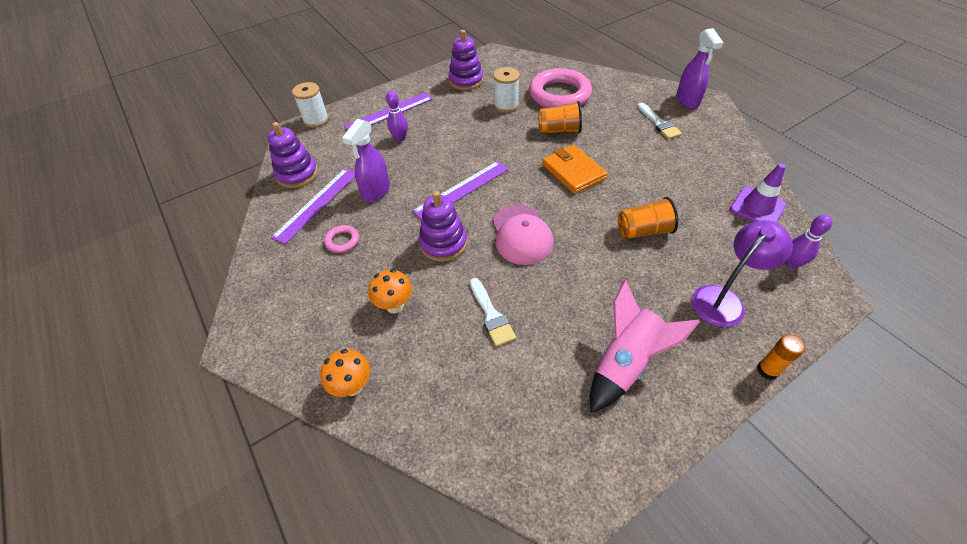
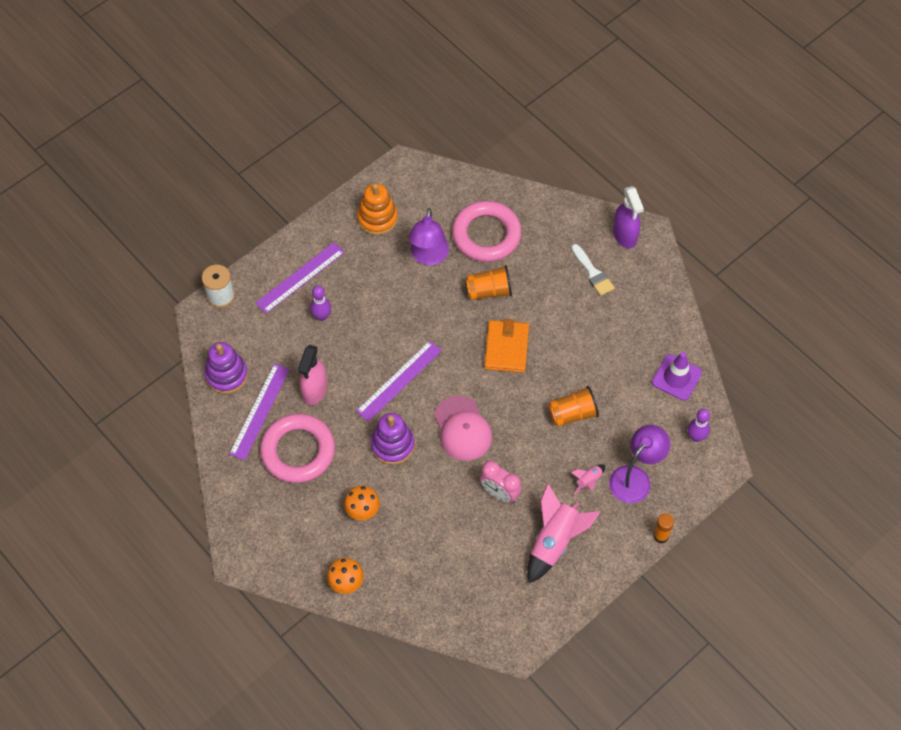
camera: 10 degrees left, 10 degrees up
pink ring [324,225,359,253] -> pink ring [260,414,335,483], size x2.33
purple spray bottle [342,119,390,202] -> pink spray bottle [298,345,327,405]
purple stacking toy [448,30,483,90] -> orange stacking toy [357,183,398,235]
white brush [470,278,516,347] -> none
white spool [493,67,520,113] -> purple lamp [409,208,449,265]
orange wallet [542,145,608,194] -> orange wallet turned 45 degrees clockwise [484,319,529,373]
none -> pink clock [480,461,522,503]
none -> pink rocket [571,464,605,495]

